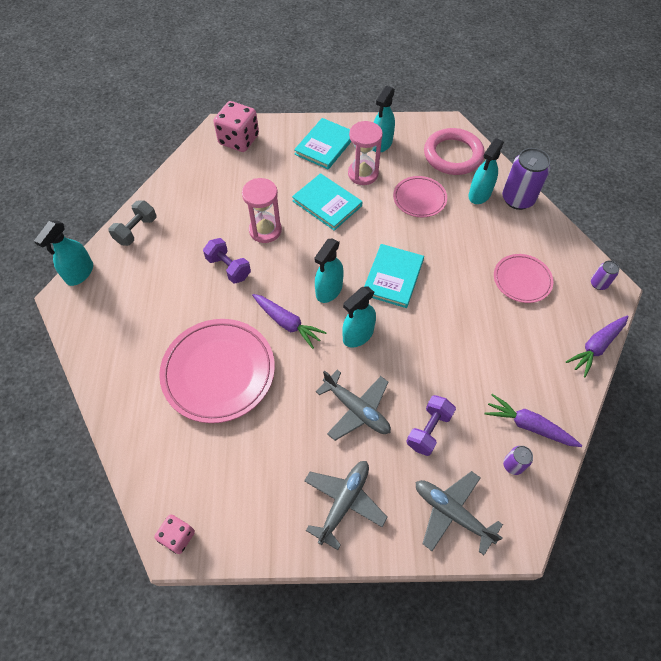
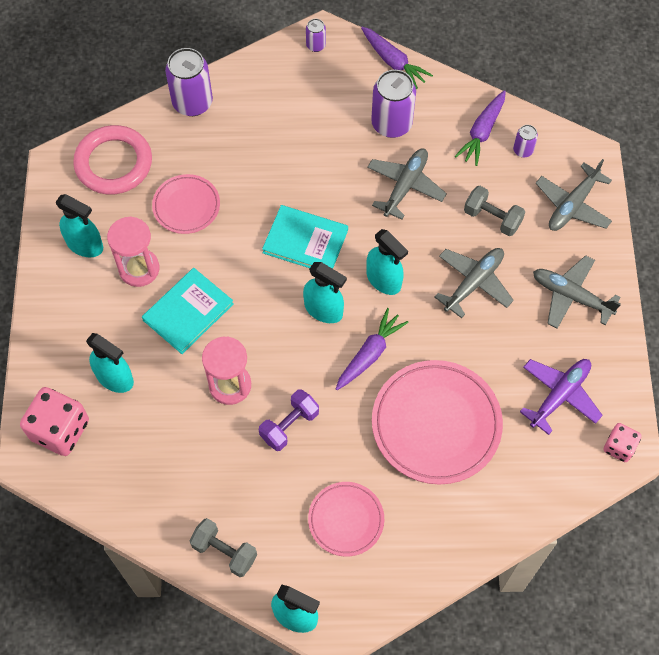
camera: 90 degrees left, 5 degrees up
turquoise book [294,118,351,170] -> none
purple dumbbell [406,395,456,456] -> grey dumbbell [464,186,525,236]
turquoise spray bottle [469,138,504,204] -> turquoise spray bottle moved to [86,333,134,393]
pink plate [494,254,553,303] -> pink plate moved to [308,482,384,556]
none -> grey plane [367,148,447,220]
none -> purple can [371,70,416,138]
none -> purple plane [520,359,603,435]

